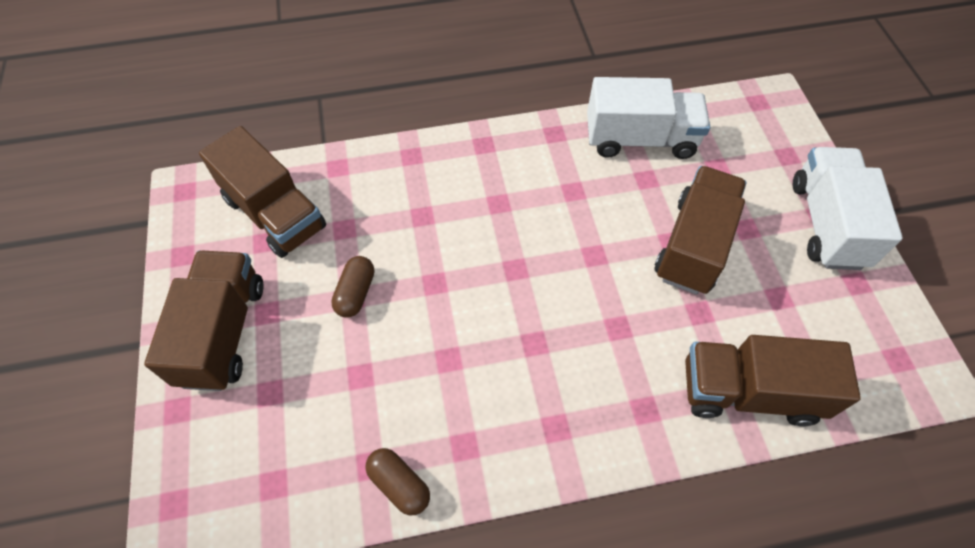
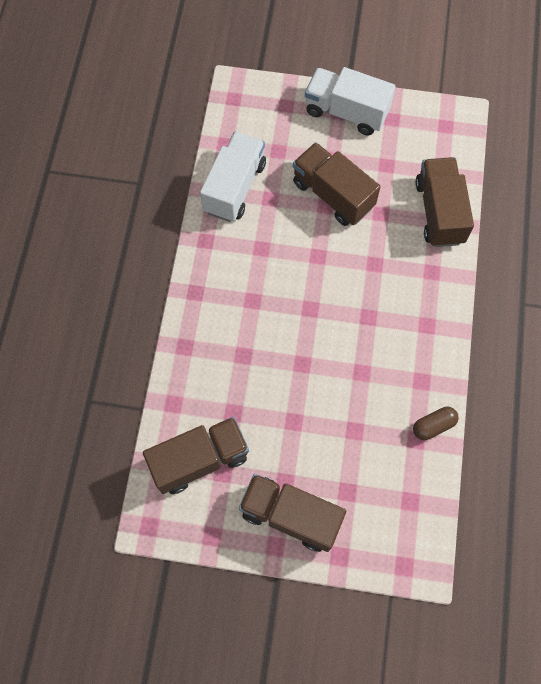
camera: 70 degrees left, 10 degrees up
brown capsule [331,256,374,318] -> none
brown truck [685,335,861,426] -> brown truck turned 150 degrees clockwise [415,157,474,247]

